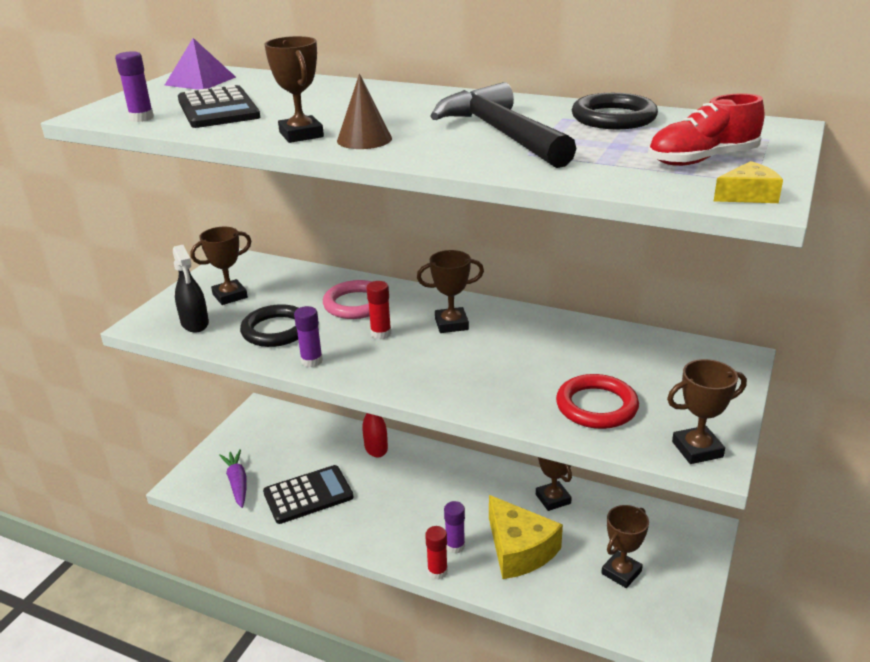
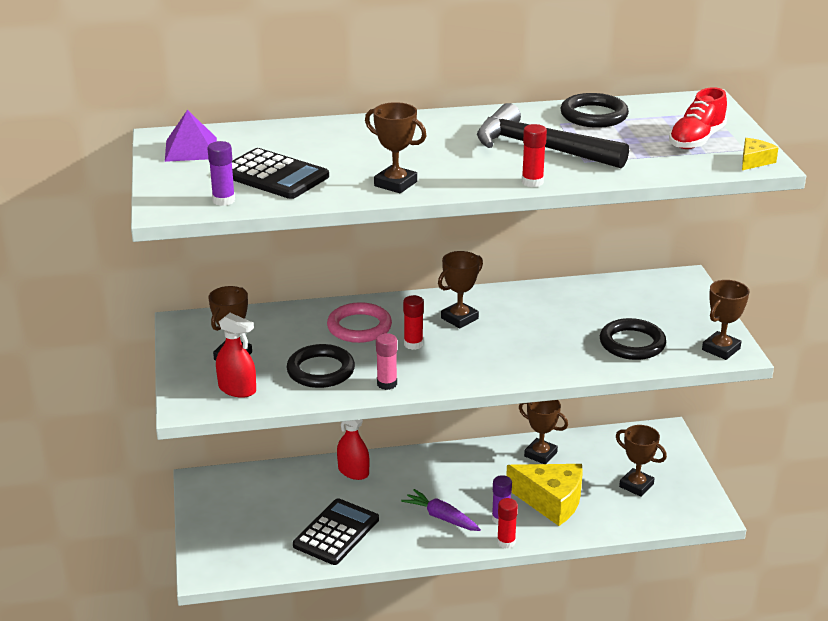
camera: 35 degrees left, 0 degrees up
black spray bottle [173,245,209,332] -> red spray bottle [216,313,256,398]
purple carrot [219,449,247,508] -> purple carrot moved to [401,489,481,531]
purple glue stick [294,306,323,367] -> pink glue stick [376,333,397,390]
brown cone [337,74,392,149] -> none
red ring [556,374,639,429] -> black ring [600,318,666,360]
brown trophy [601,505,649,588] -> brown trophy turned 60 degrees counterclockwise [616,425,667,497]
none -> red glue stick [522,124,547,187]

